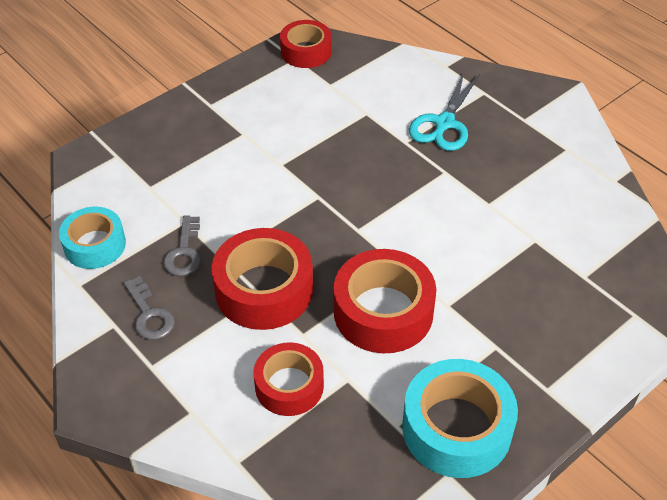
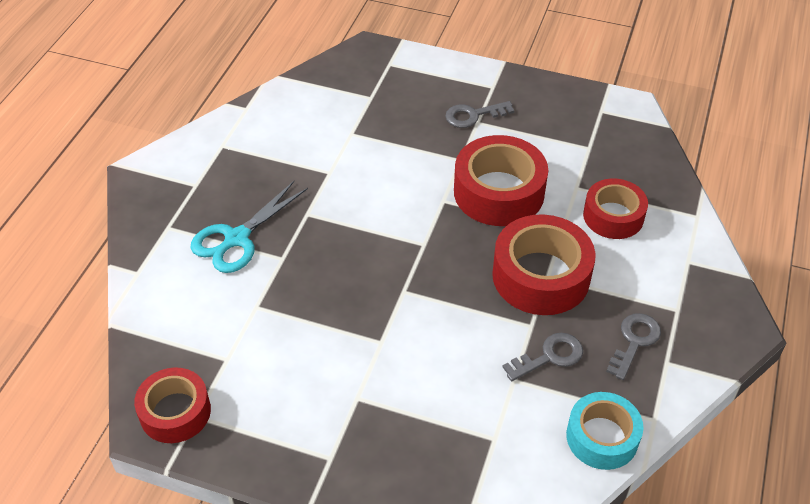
camera: 120 degrees left, 0 degrees up
turquoise tape [402,359,518,478] -> none
turquoise scissors [409,72,480,151] -> turquoise scissors turned 135 degrees clockwise [191,181,308,273]
none -> grey key [446,101,514,128]

